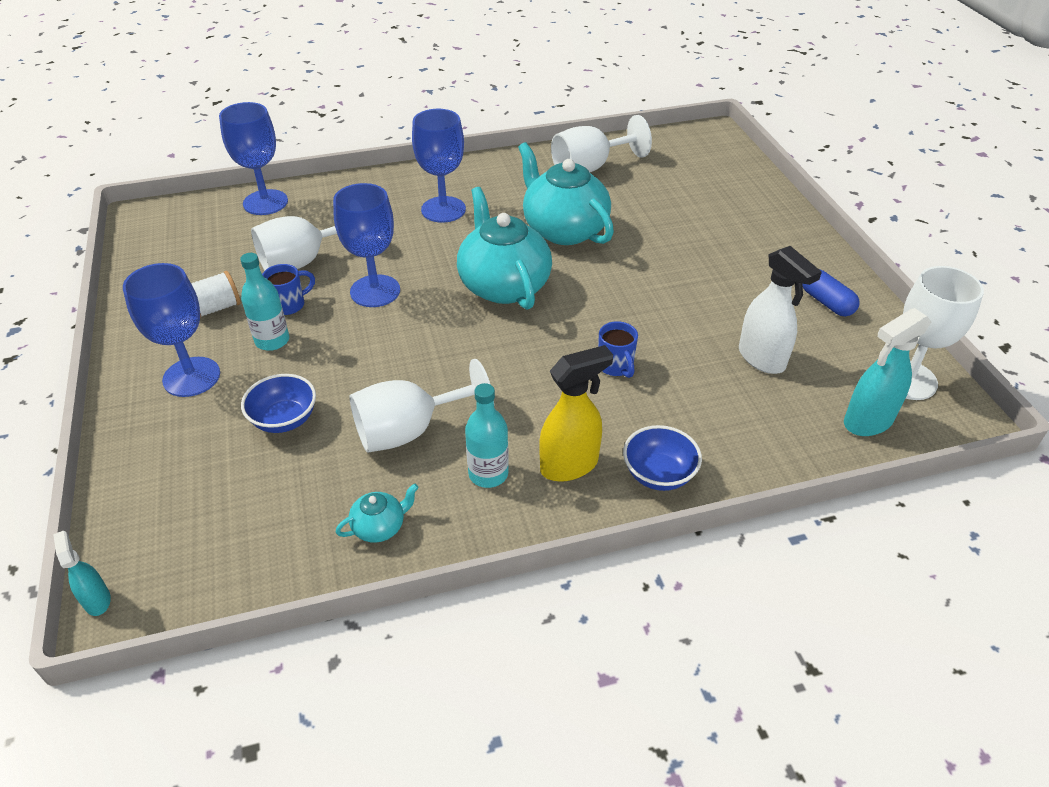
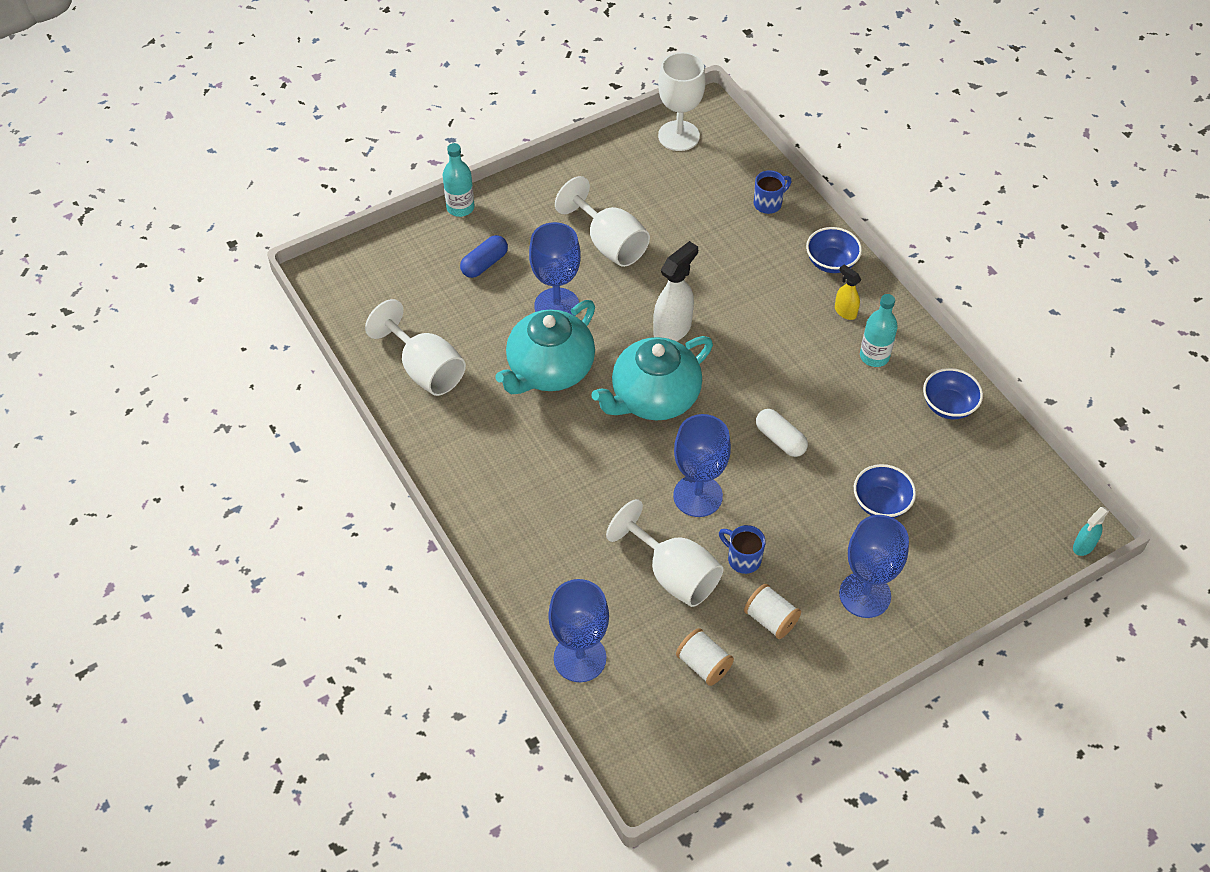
camera: 105 degrees left, 10 degrees up
turquoise bottle [240,253,289,351] -> turquoise bottle moved to [443,143,475,217]
turquoise teapot [336,484,419,543] -> blue bowl [923,368,983,419]
white goblet [350,359,491,453] -> white goblet moved to [555,176,650,267]
blue goblet [412,109,466,223] -> blue goblet moved to [529,222,581,316]
yellow spray bottle [540,345,613,482] -> yellow spray bottle [835,265,861,320], size x0.55
blue mug [598,321,638,378] -> blue mug moved to [754,171,792,214]
white spray bottle [739,246,822,374] -> white spray bottle moved to [653,241,698,341]
blue capsule [802,269,859,316] -> blue capsule moved to [460,235,508,278]
turquoise spray bottle [844,308,931,436] -> none
none -> white spool [676,628,734,686]
none -> white capsule [756,409,808,457]

